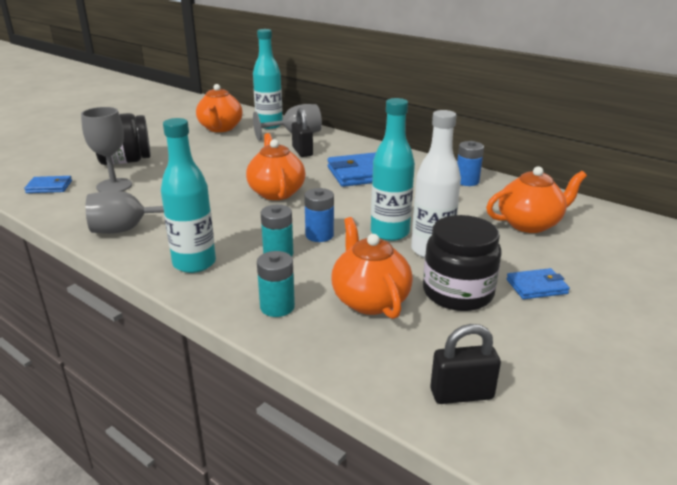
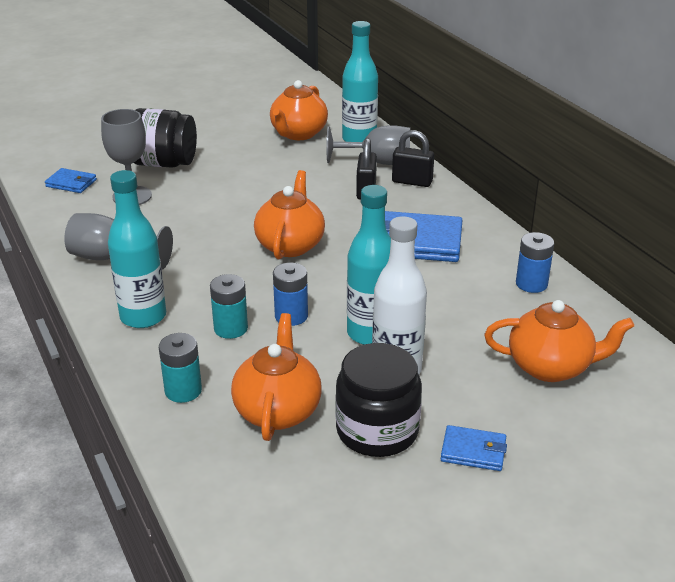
camera: 25 degrees right, 5 degrees up
black padlock [430,324,501,404] -> black padlock moved to [392,130,434,187]

